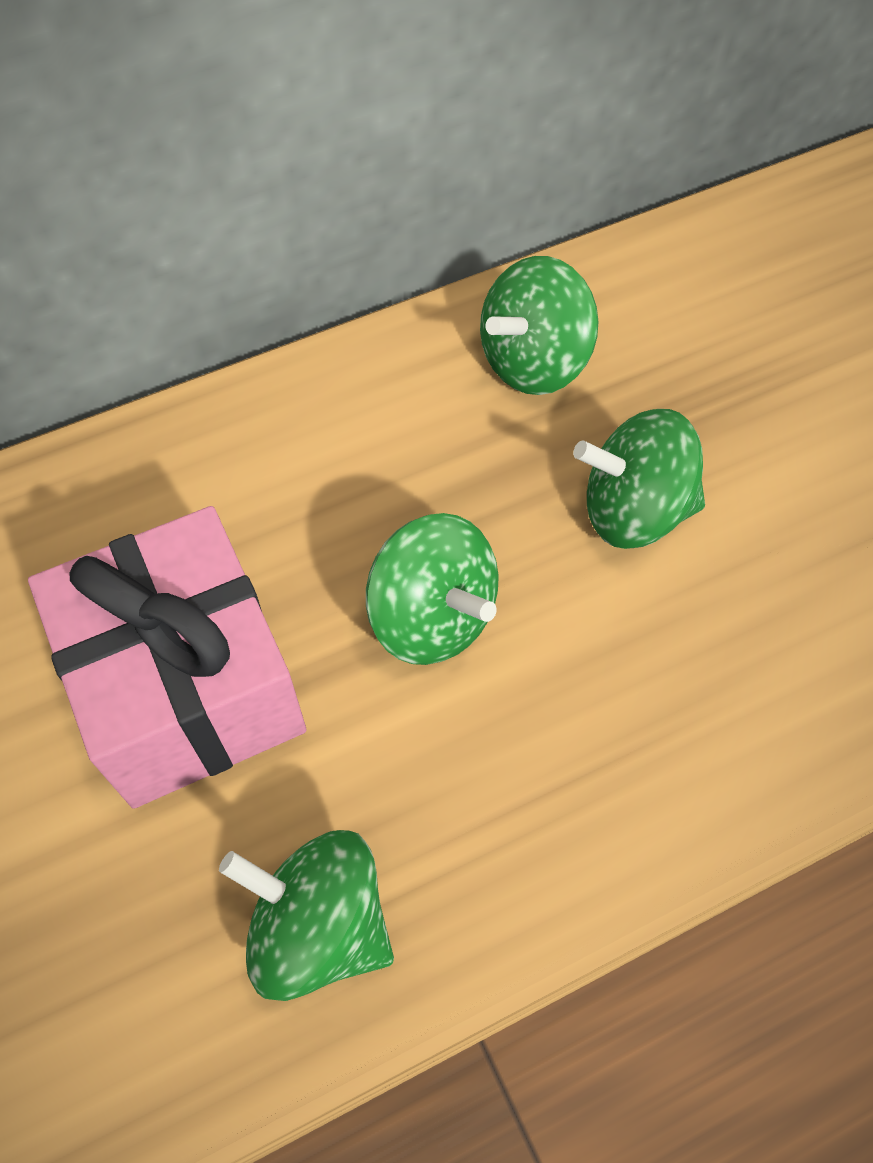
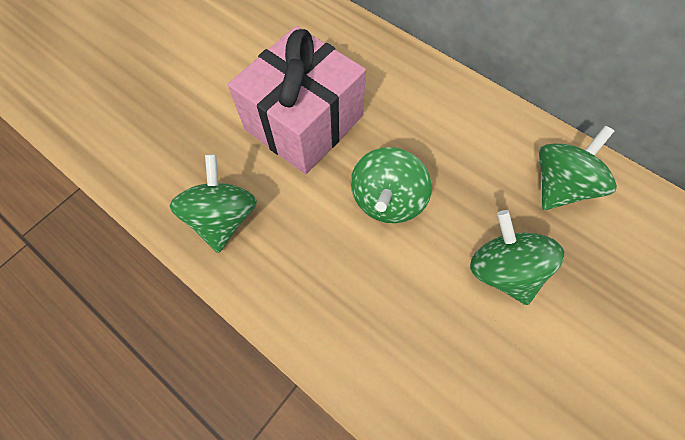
camera: 65 degrees right, 5 degrees up
green spinning top [480,256,598,395] -> green spinning top turned 105 degrees clockwise [539,126,617,210]

